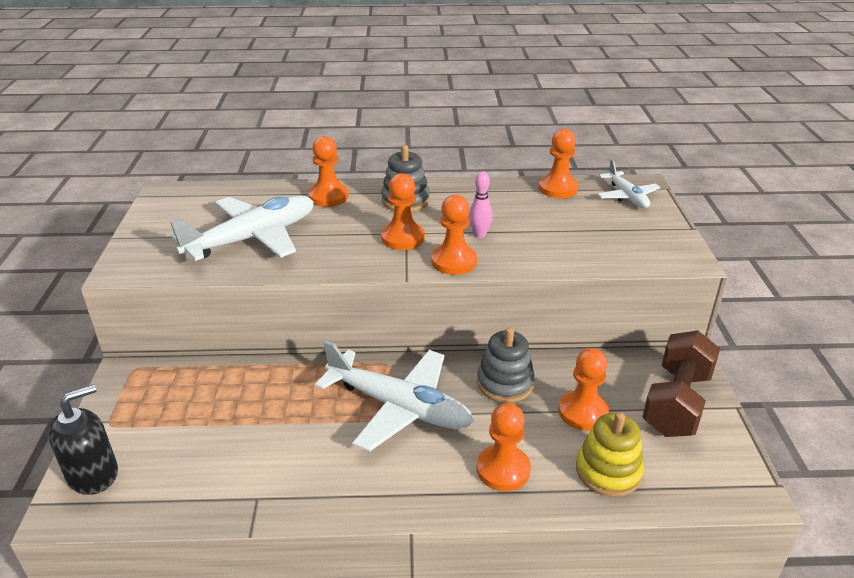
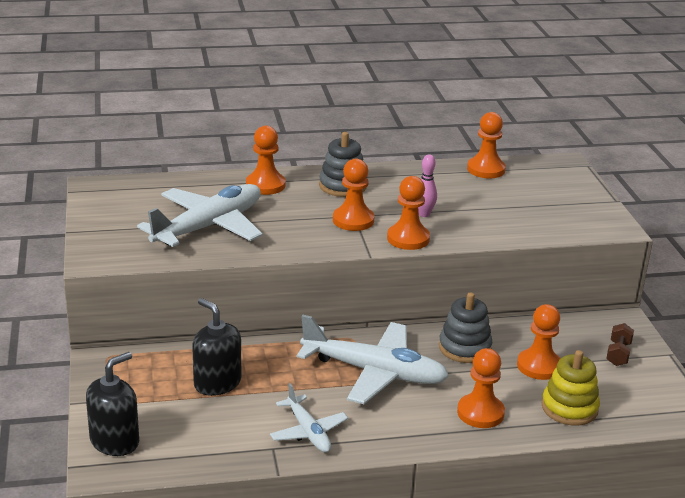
camera: 10 degrees left, 5 degrees down
white plane [597,160,660,208] -> white plane moved to [270,383,348,453]
brown dumbbell [642,330,720,437] -> brown dumbbell [606,323,634,366], size x0.47
none -> black soap dispenser [192,298,241,396]

